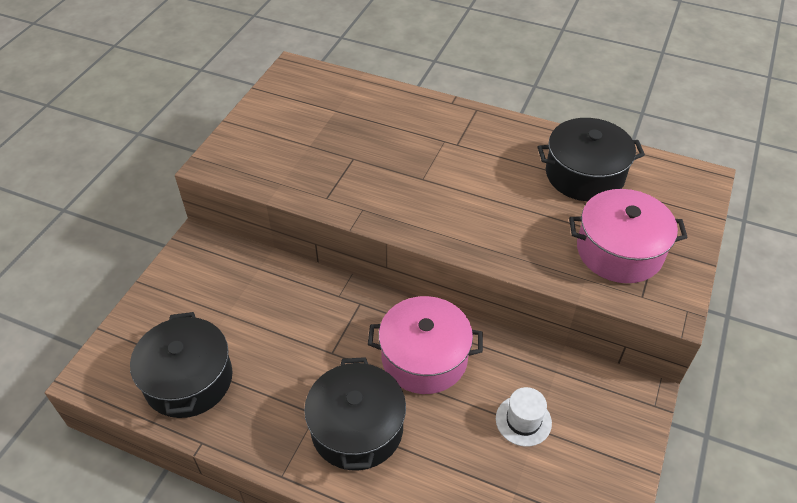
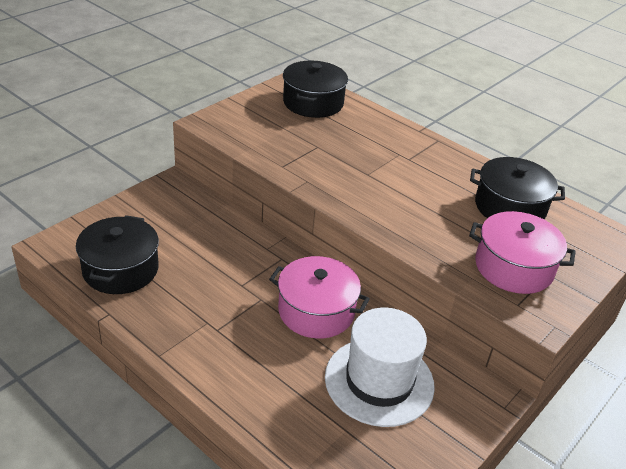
camera: 15 degrees right, 10 degrees down
black pot [304,357,406,471] -> black pot moved to [283,61,348,118]
white hat [496,387,552,447] -> white hat [325,308,435,427], size x2.15

